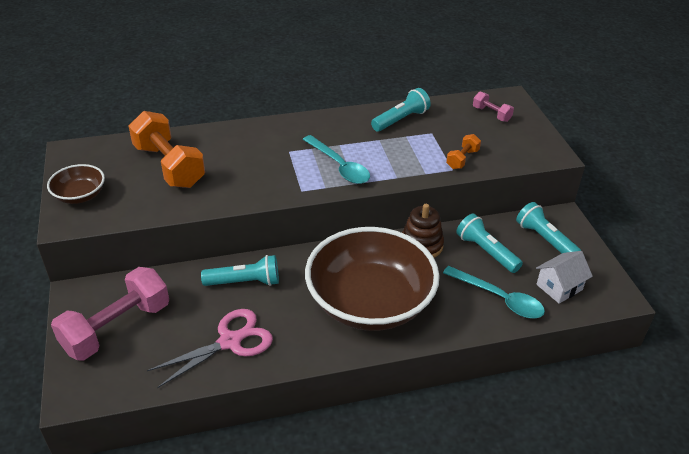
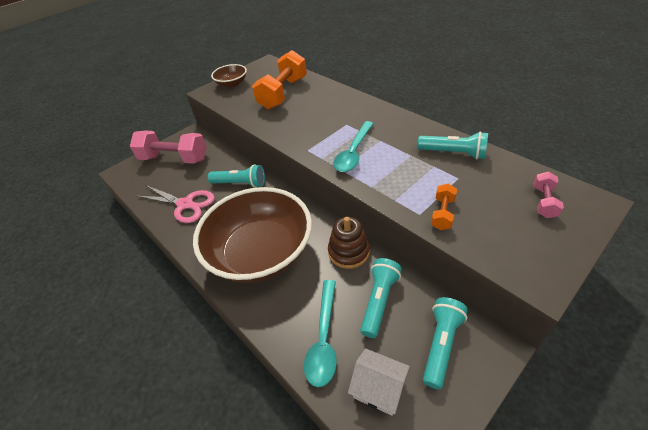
camera: 65 degrees right, 5 degrees up
turquoise flashlight [201,255,279,286] -> turquoise flashlight turned 45 degrees counterclockwise [208,164,265,188]
orange dumbbell [446,134,481,169] -> orange dumbbell turned 75 degrees counterclockwise [431,184,457,230]

